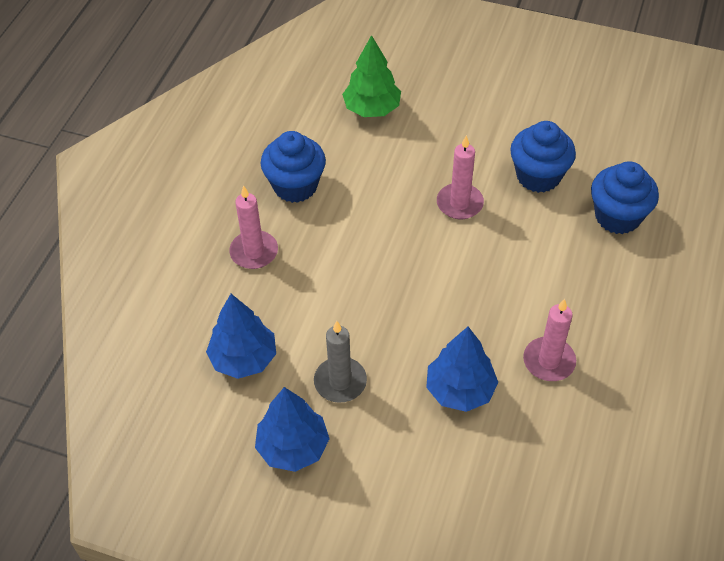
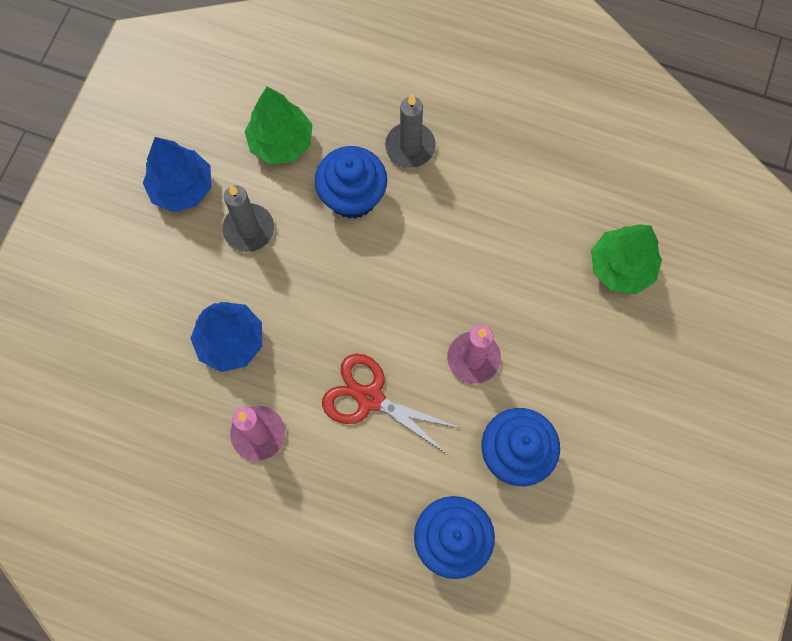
camera: 90 degrees right, 20 degrees up
blue tree [206,294,276,379] -> green tree [244,87,313,164]
pink candle [229,186,278,269] -> grey candle [385,94,436,168]
blue cupcake [261,131,326,203] -> blue cupcake moved to [315,146,387,219]
none -> red scissors [322,354,460,454]

